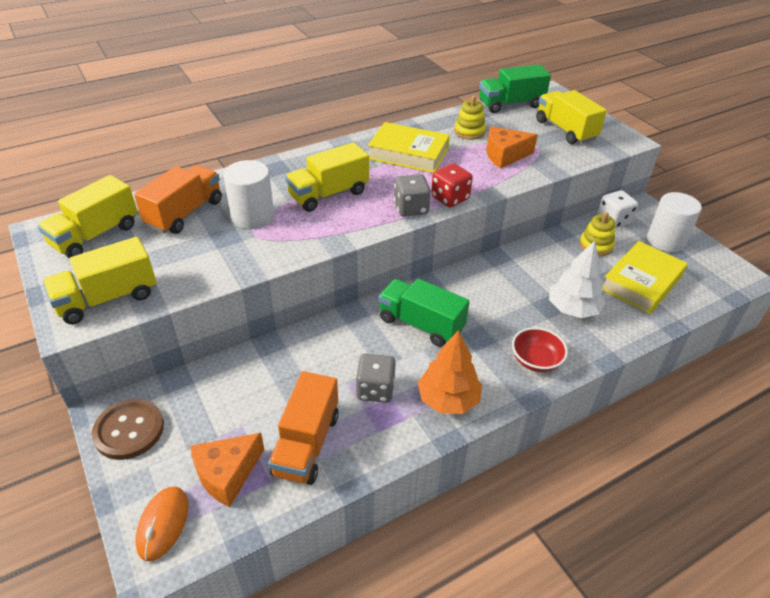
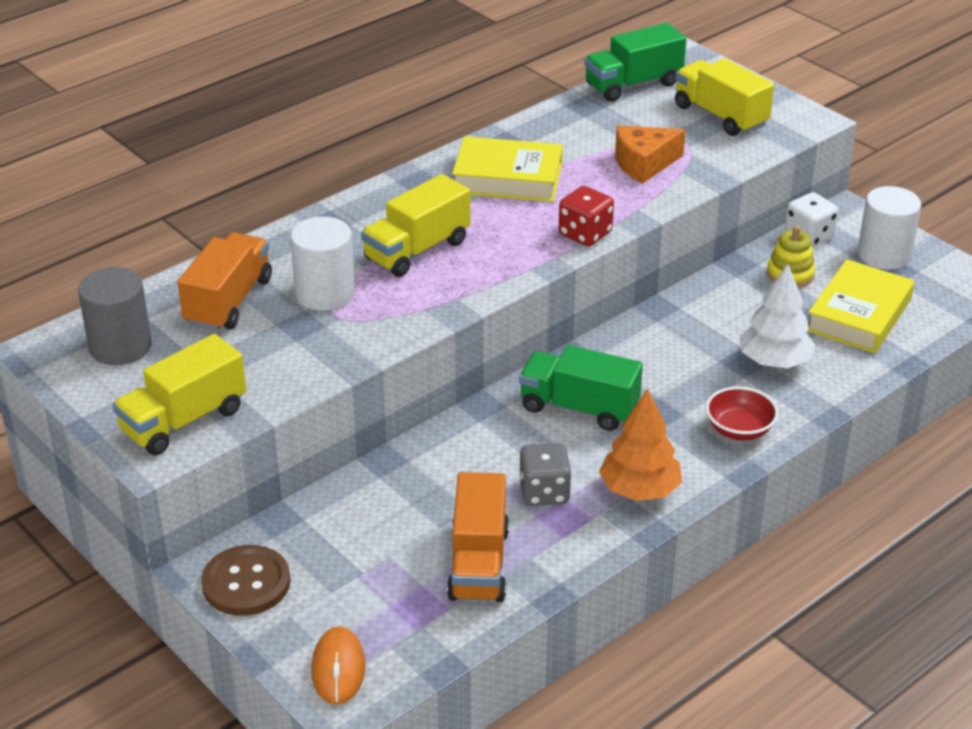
camera: 10 degrees left, 5 degrees down
yellow truck [37,175,138,258] -> grey cylinder [78,267,152,365]
orange cheese [190,433,264,507] -> none
grey dice [394,174,431,217] -> none
yellow stacking toy [454,96,486,140] -> none

